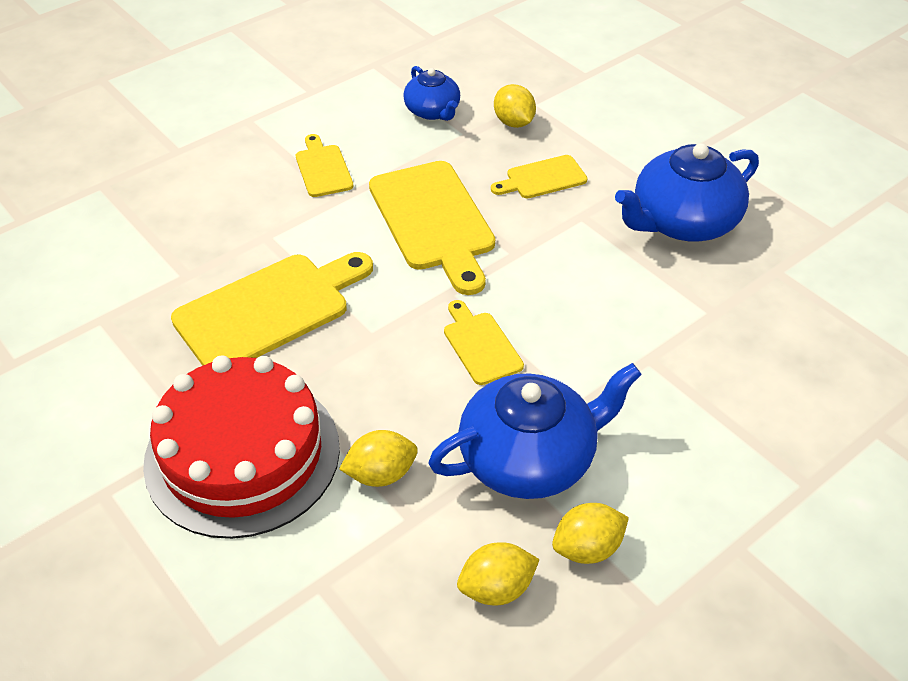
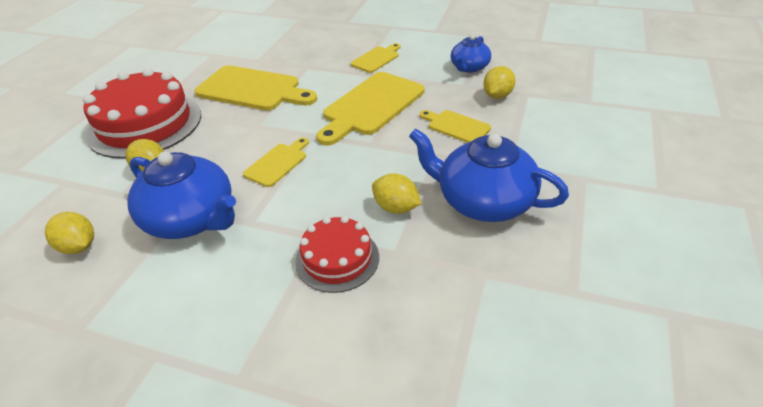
camera: 60 degrees right, 5 degrees down
yellow lemon [552,503,629,564] -> yellow lemon moved to [372,173,421,214]
none -> red cake [295,216,379,293]

